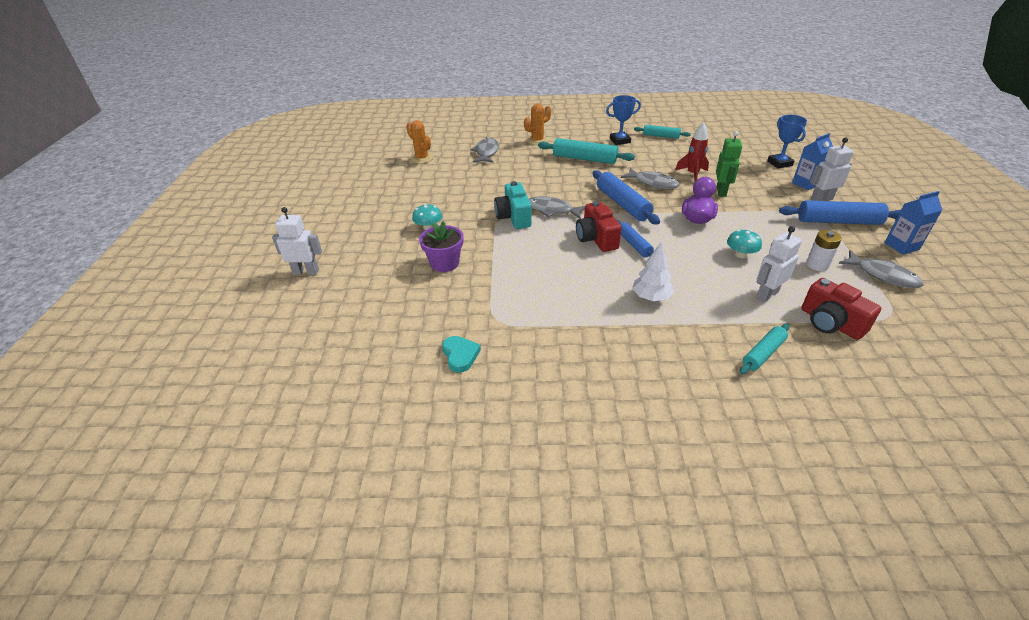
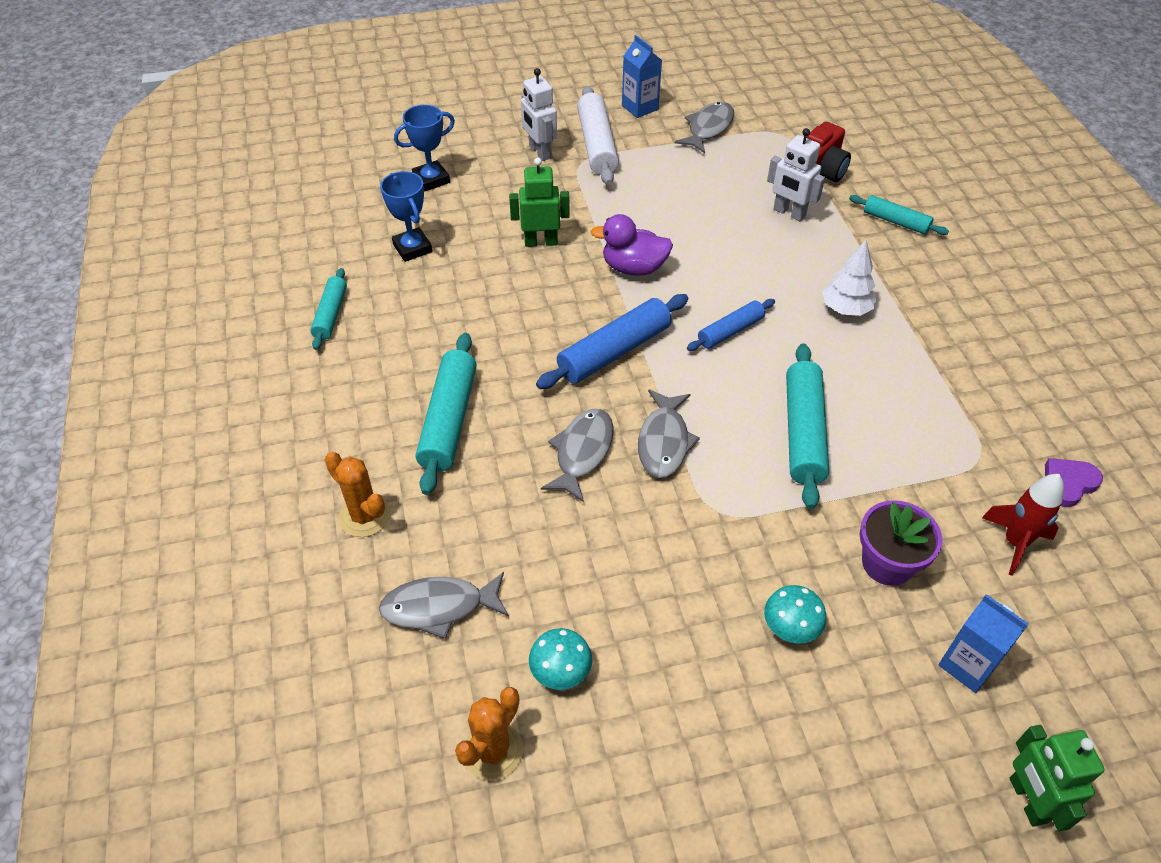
camera: 105 degrees left, 10 degrees up
white robot [272,207,322,275] -> green robot [1010,725,1105,831]
turquoise heart [442,336,481,372] -> purple heart [1045,458,1103,507]
turquoise camera [494,181,532,229] -> none
red camera [576,201,621,252] -> none
blue trophy [606,95,641,145] -> blue trophy moved to [380,171,432,262]
grey fish [621,168,679,189] -> grey fish moved to [541,409,614,502]
red rocket [675,122,709,182] -> red rocket moved to [982,474,1064,576]
turquoise mushroom [727,230,762,258] -> turquoise mushroom moved to [529,628,592,690]
blue rolling pin [779,200,901,225] -> white rolling pin [577,86,619,185]
blue carton [792,133,833,190] -> blue carton moved to [938,594,1029,693]
white battery [806,230,842,271] -> none
none -> turquoise rolling pin [786,343,829,509]

